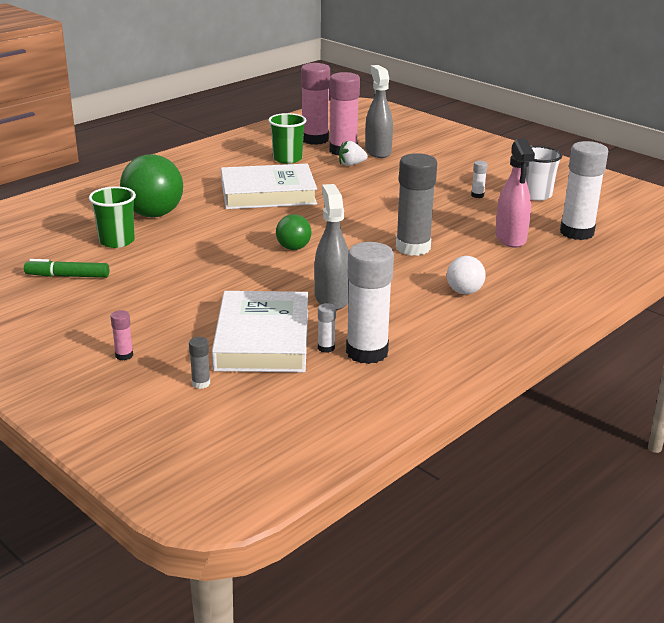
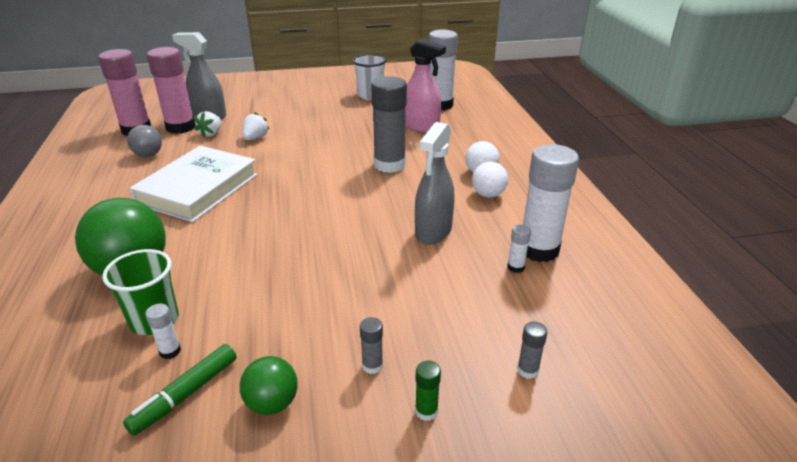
camera: 55 degrees left, 5 degrees up
pink glue stick [111,310,133,360] -> green glue stick [415,360,441,421]
white book [212,291,308,372] -> none
green cup [268,113,307,164] -> grey ball [127,125,162,157]
green ball [276,214,312,250] -> green ball moved to [240,356,298,415]
grey spray bottle [314,184,349,310] -> grey spray bottle turned 90 degrees counterclockwise [415,122,454,245]
white glue stick [471,161,488,198] -> white glue stick moved to [145,303,181,359]
none -> white strawberry [242,112,270,140]
none -> grey glue stick [360,317,383,374]
none -> white ball [472,162,508,197]

